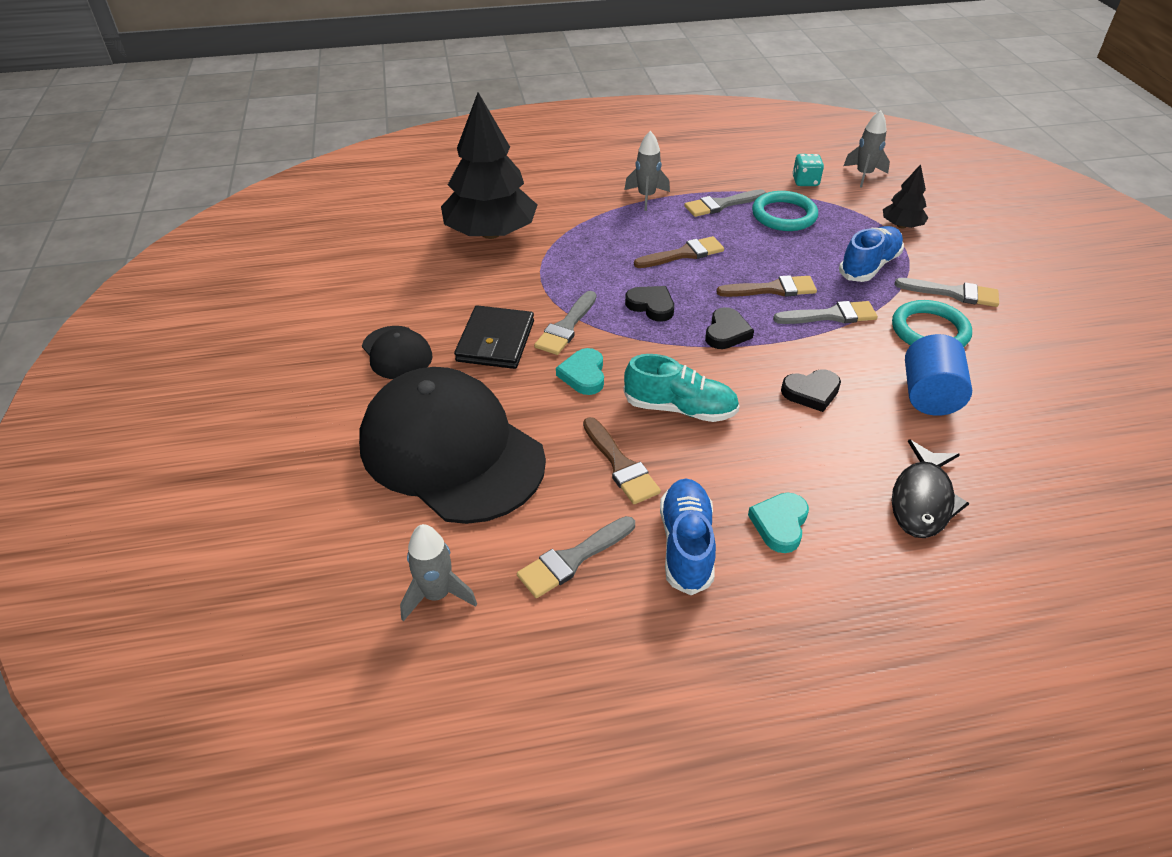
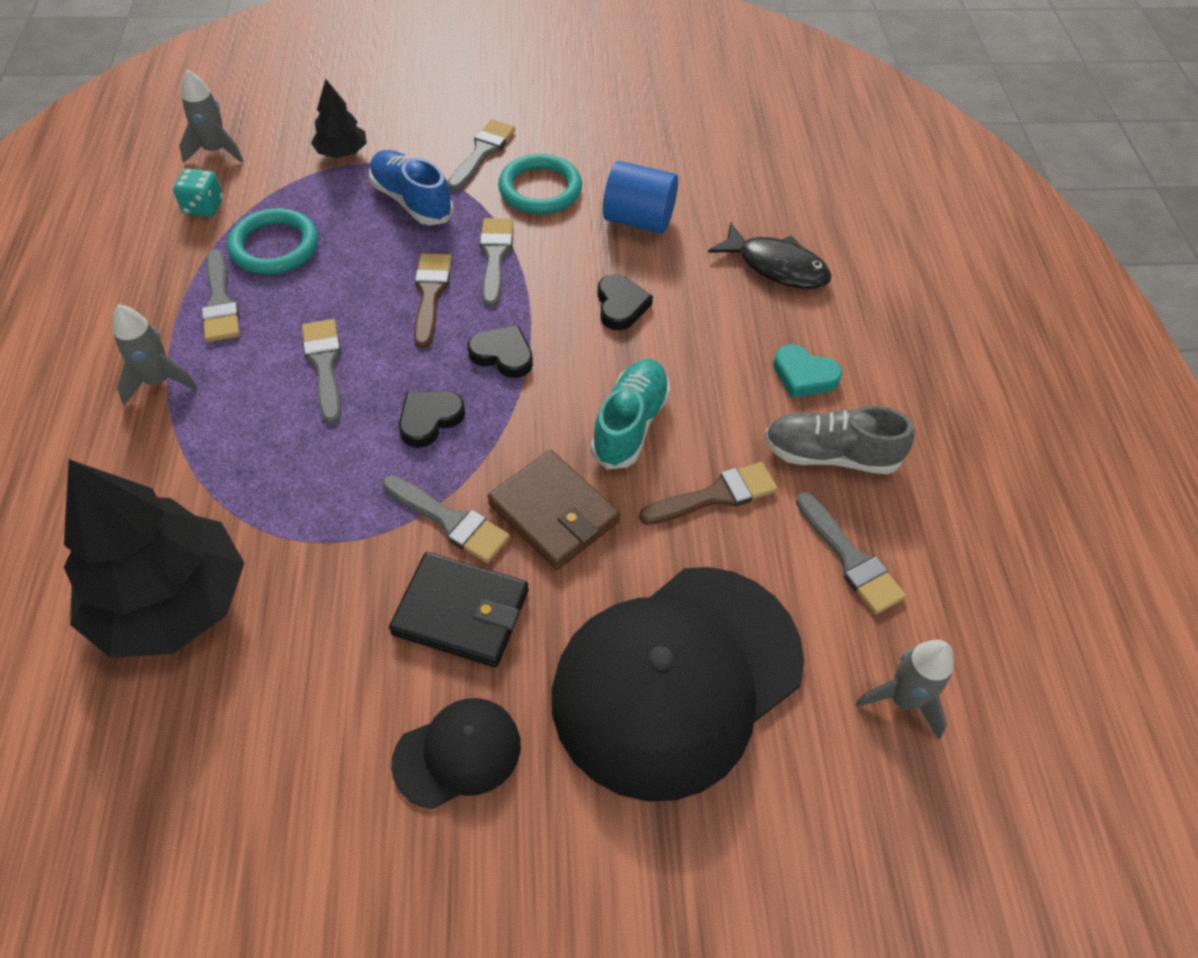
camera: 85 degrees left, 10 degrees up
turquoise heart [556,348,604,395] -> brown wallet [487,450,620,570]
brown brush [634,236,724,268] -> grey brush [302,319,341,425]
blue shoe [660,479,716,595] -> grey shoe [764,406,914,474]

